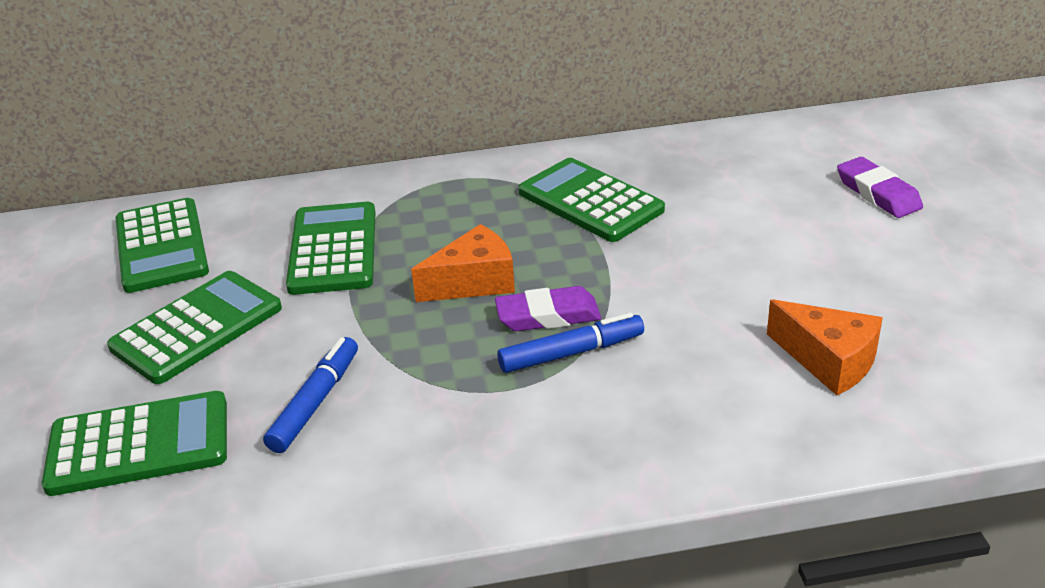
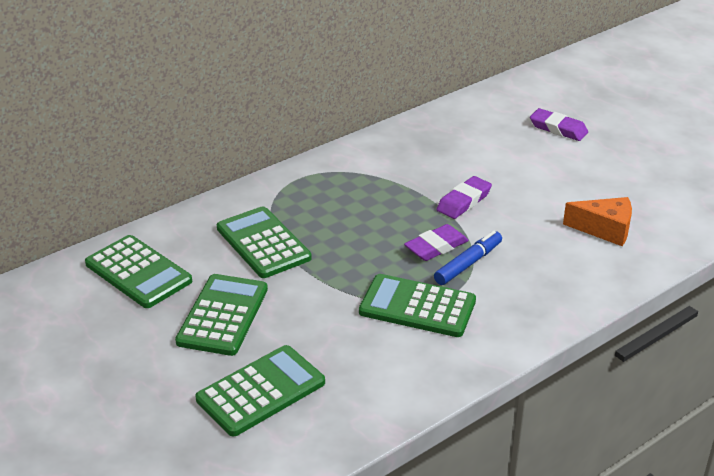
camera: 30 degrees left, 0 degrees up
blue marker [263,337,358,453] -> none
orange cheese [411,224,515,302] -> none
green calculator [518,158,665,242] -> green calculator moved to [359,274,476,337]
none -> purple eraser [436,176,492,219]

